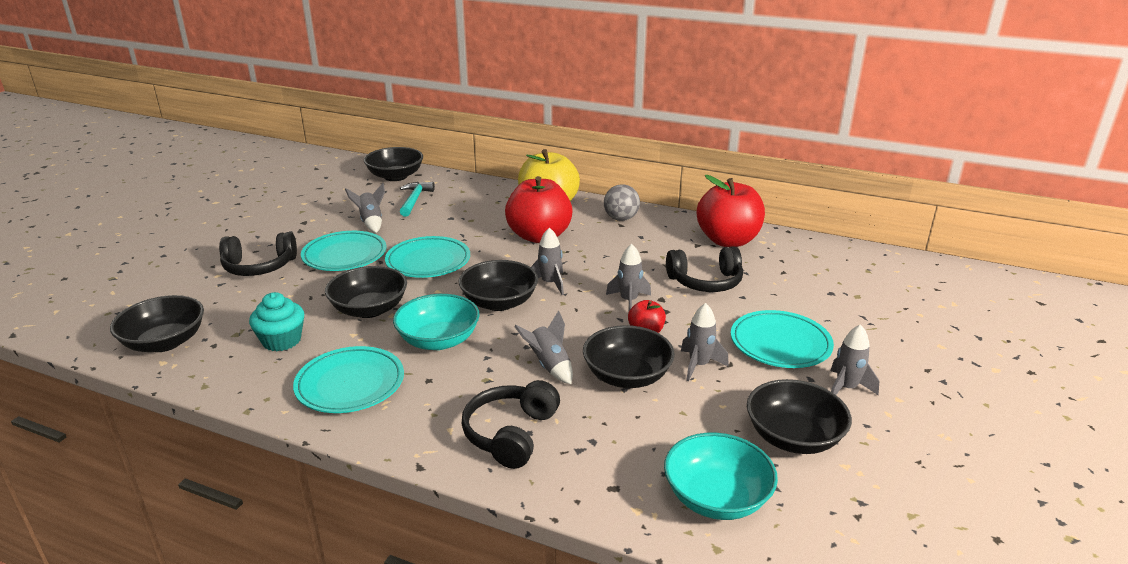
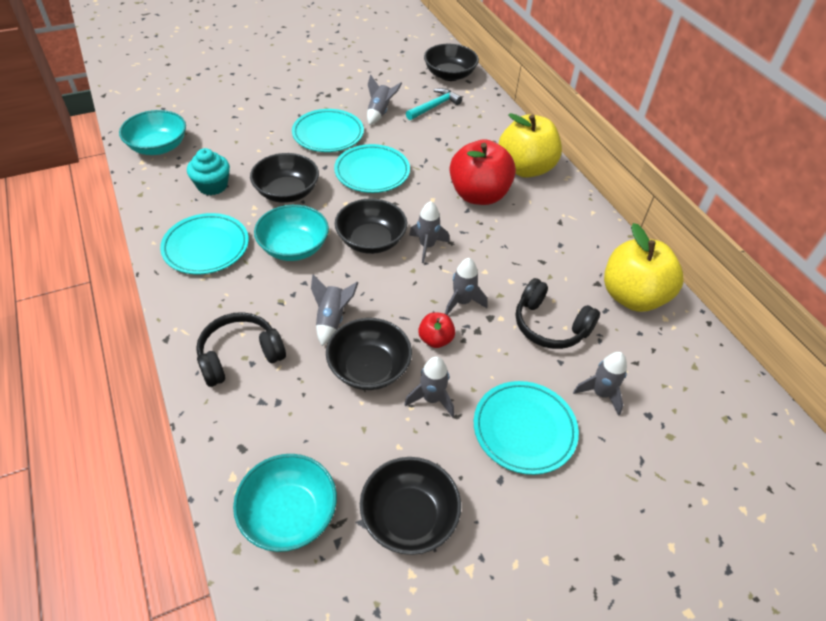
camera: 40 degrees right, 20 degrees up
black bowl [110,295,204,352] -> turquoise bowl [119,110,186,155]
black headphones [219,232,297,276] -> none
grey ball [604,184,640,221] -> none
red apple [697,175,765,247] -> yellow apple [604,223,684,312]
grey rocket [830,324,879,395] -> grey rocket moved to [573,352,627,416]

